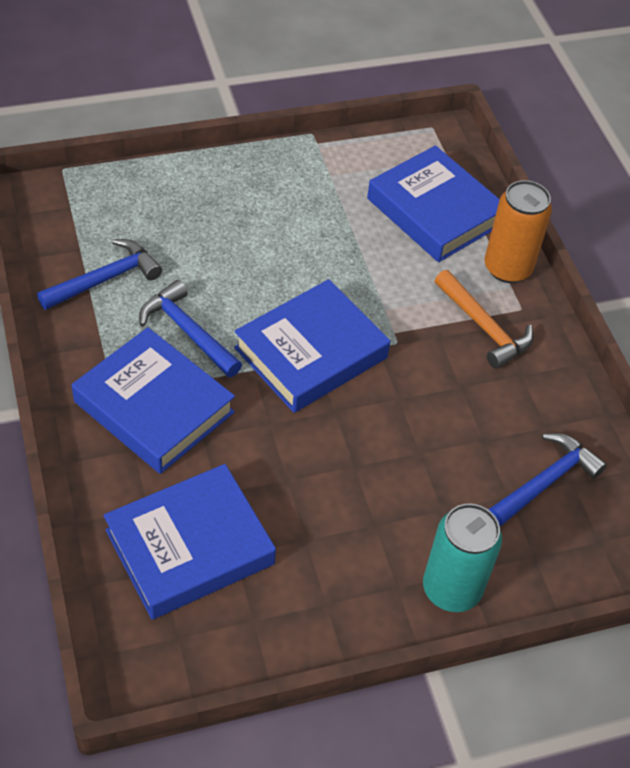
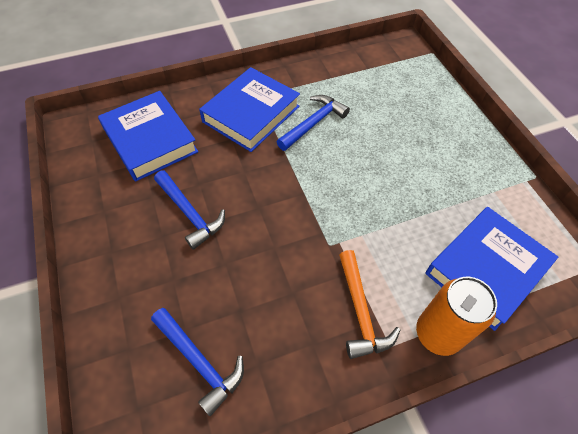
camera: 90 degrees right, 5 degrees up
blue hammer [37,239,162,310] -> blue hammer moved to [154,171,225,250]
blue book [234,279,390,413] -> none
turquoise can [423,503,502,612] -> none
orange hammer [434,270,533,369] -> orange hammer turned 60 degrees counterclockwise [339,250,400,359]

